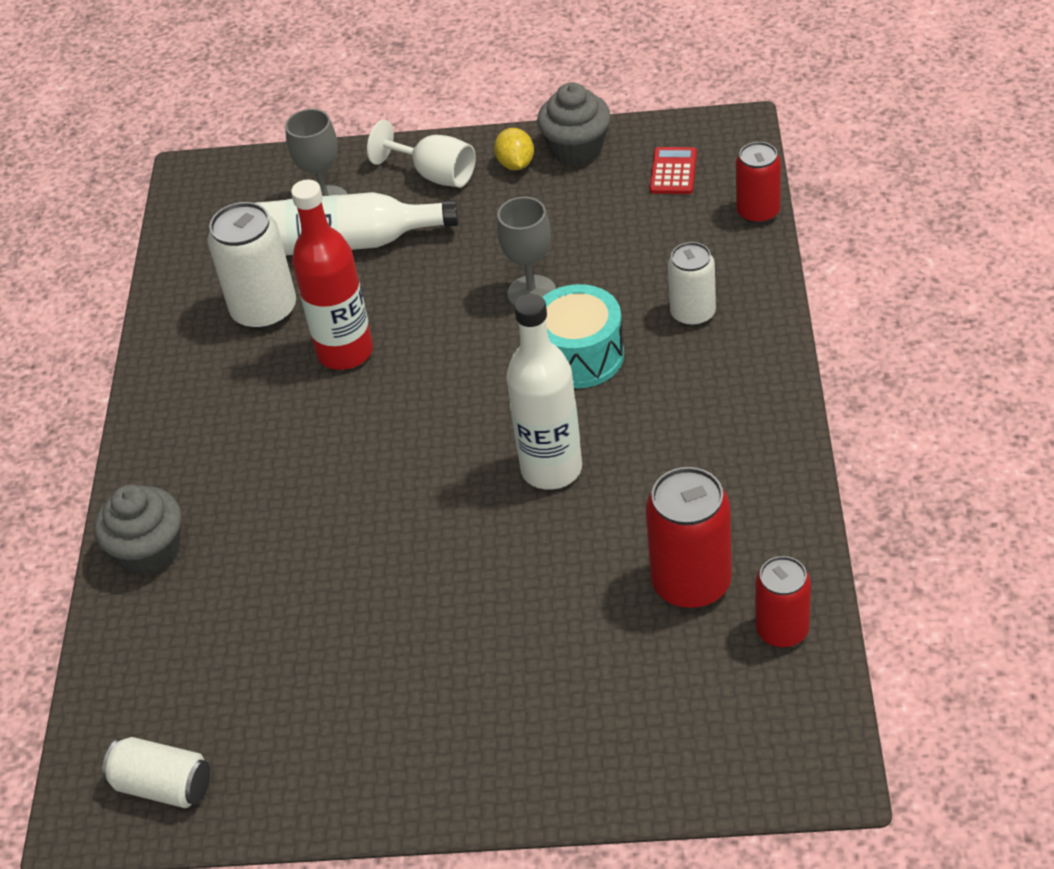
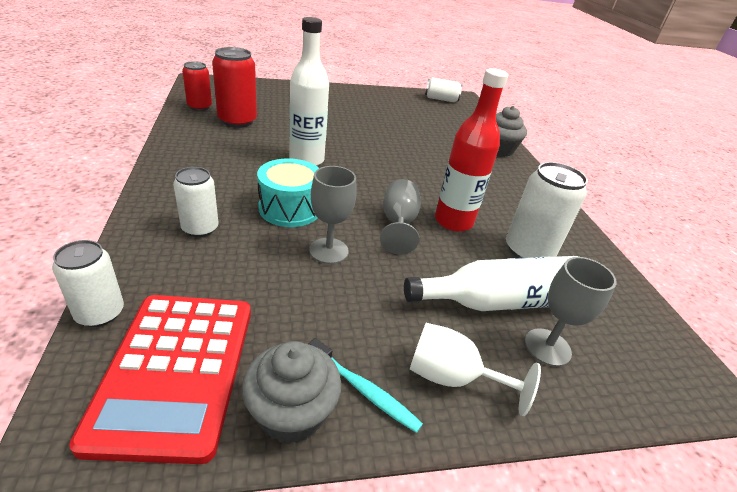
camera: 160 degrees right, 10 degrees down
yellow lemon [494,128,534,170] -> turquoise toothbrush [309,338,423,433]
red calculator [650,147,697,194] -> red calculator [69,295,251,464], size x2.34
red can [736,142,781,224] -> white can [52,240,124,327]
none -> grey goblet [380,179,421,254]

